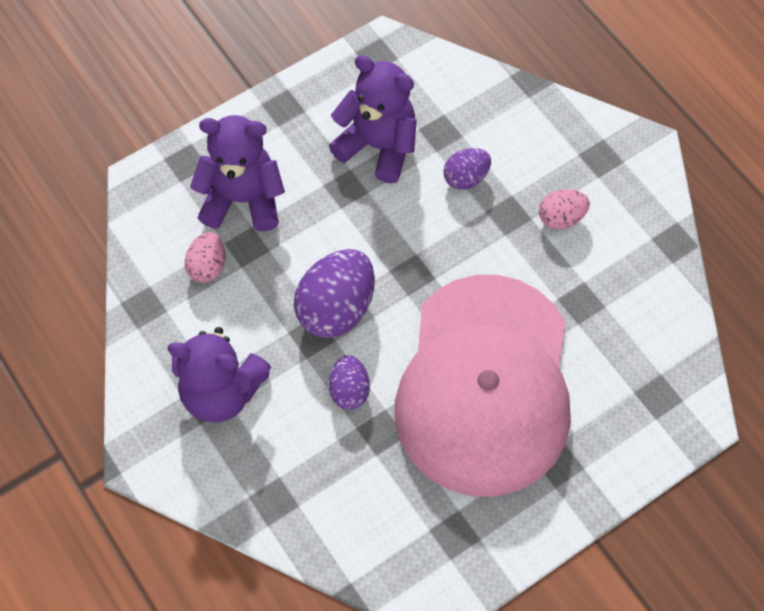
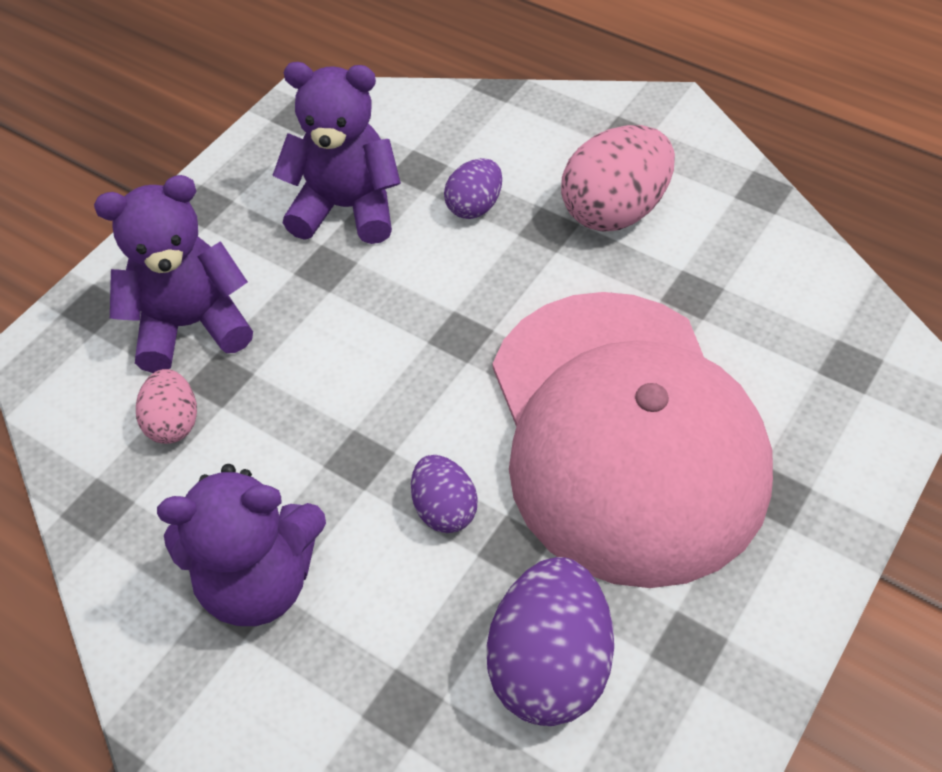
camera: 20 degrees left, 10 degrees down
purple egg [294,249,375,338] -> purple egg moved to [486,557,614,726]
pink egg [539,189,590,229] -> pink egg [561,125,675,231], size x1.79

